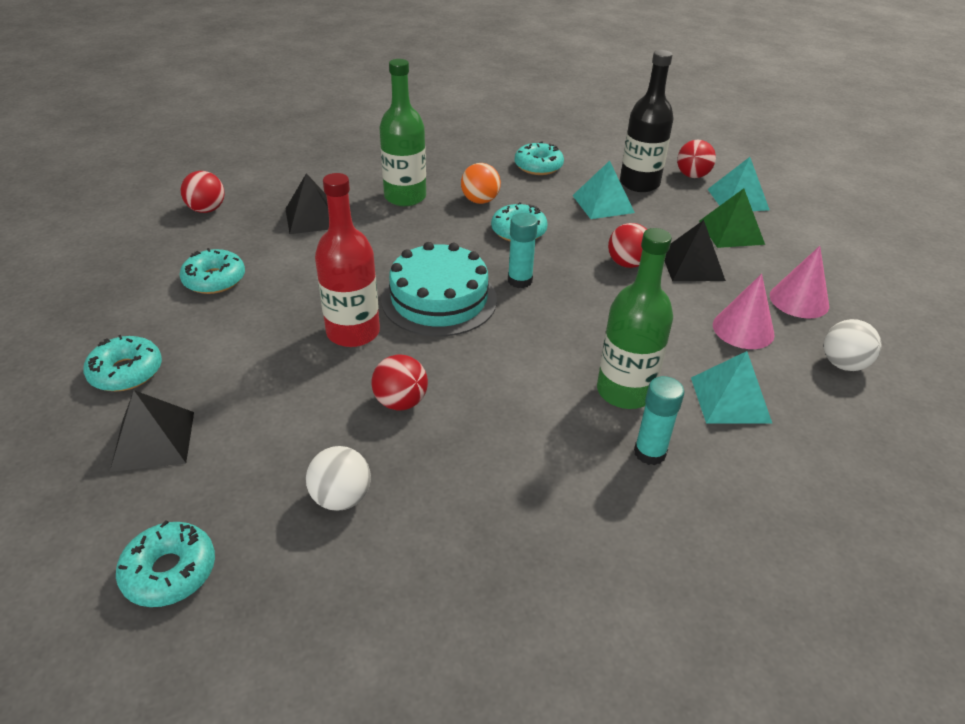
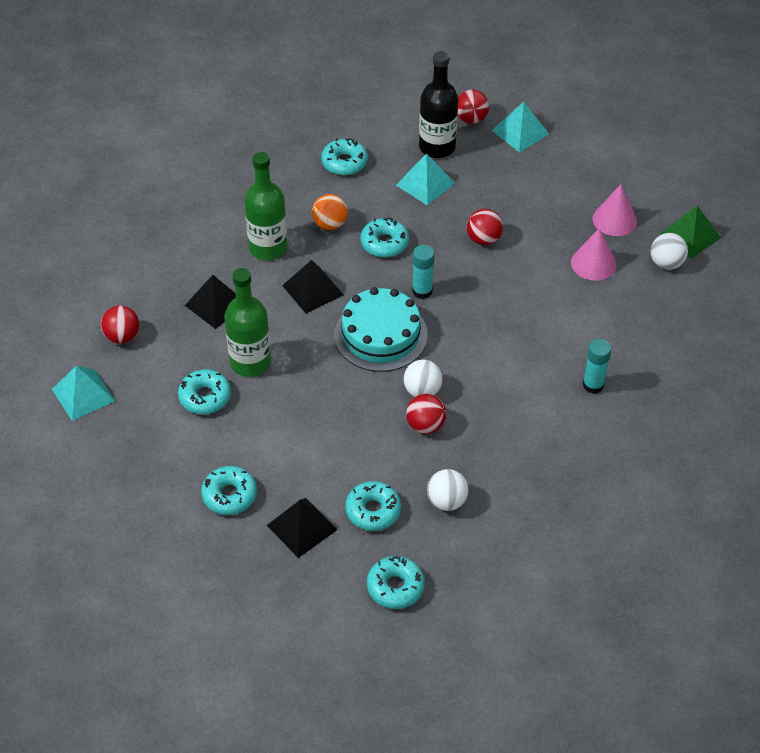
camera: 30 degrees left, 10 degrees up
red bottle [315,173,380,347] -> none
green bottle [597,228,673,409] -> green bottle moved to [224,268,271,377]
black pyramid [665,220,726,281] -> black pyramid moved to [282,260,344,313]
turquoise pyramid [691,351,773,424] -> turquoise pyramid moved to [52,366,115,421]
green pyramid [699,189,765,248] -> green pyramid moved to [660,206,721,258]
none -> turquoise donut [345,481,401,531]
none -> white ball [403,360,443,397]

